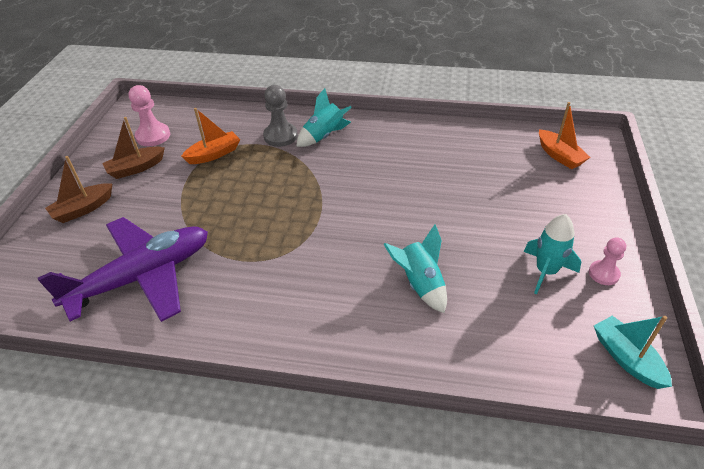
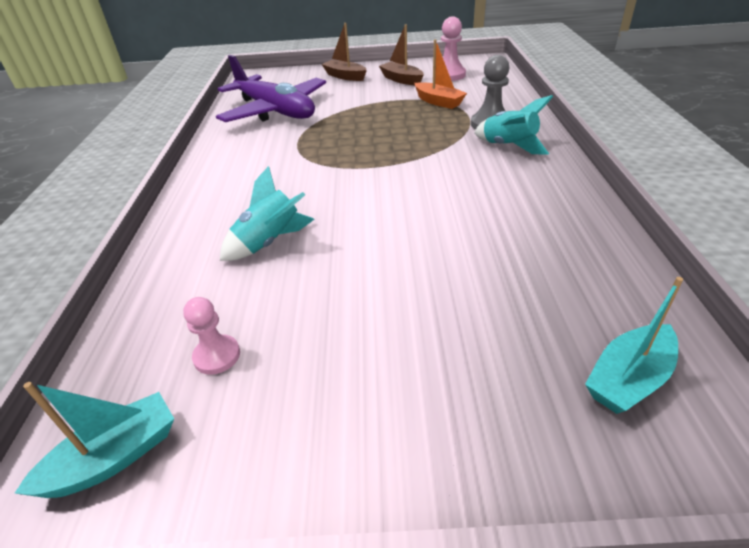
camera: 80 degrees right, 5 degrees down
turquoise rocket [523,214,581,294] -> none
orange boat [539,102,591,169] -> turquoise boat [585,277,683,414]
pink pawn [589,237,626,285] -> pink pawn moved to [183,297,240,375]

